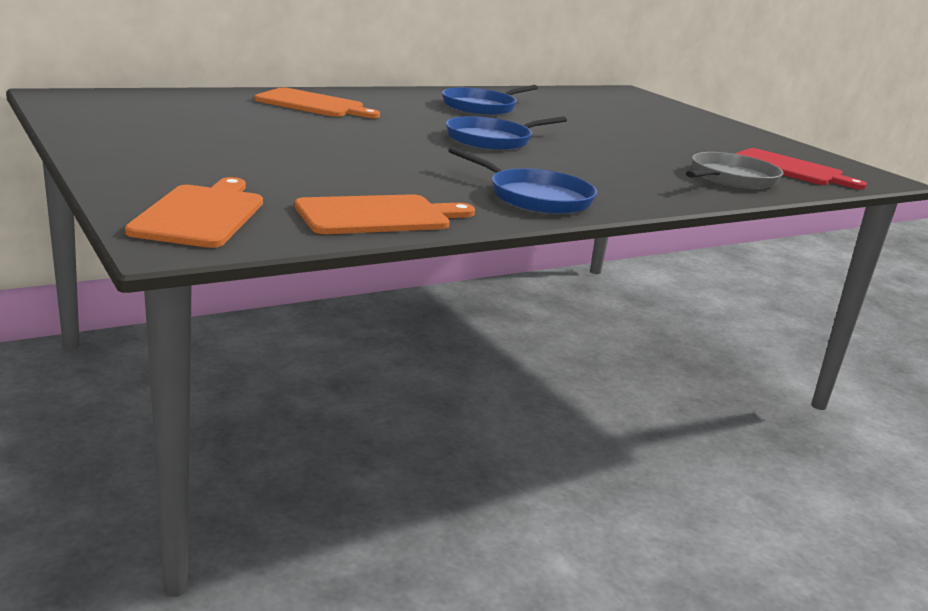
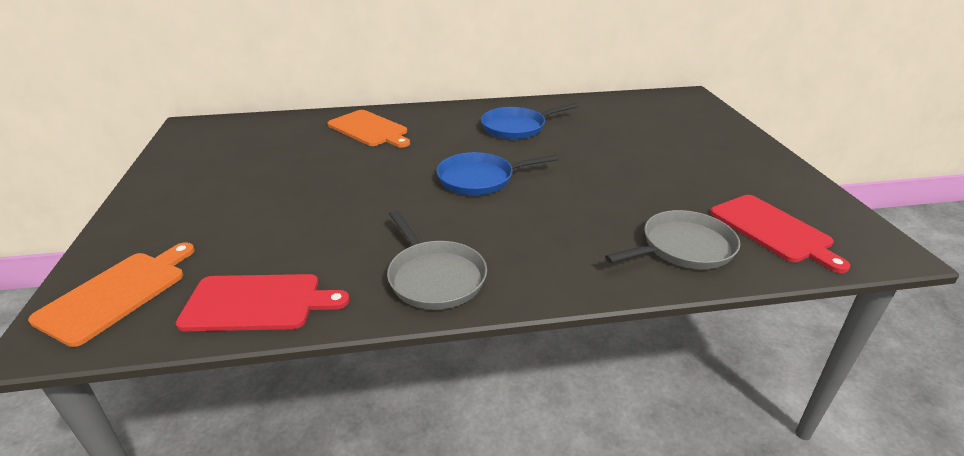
camera: 25 degrees right, 10 degrees up
orange cutting board [295,194,475,234] -> red cutting board [176,274,350,331]
blue pan [449,147,597,214] -> grey pan [387,210,487,310]

